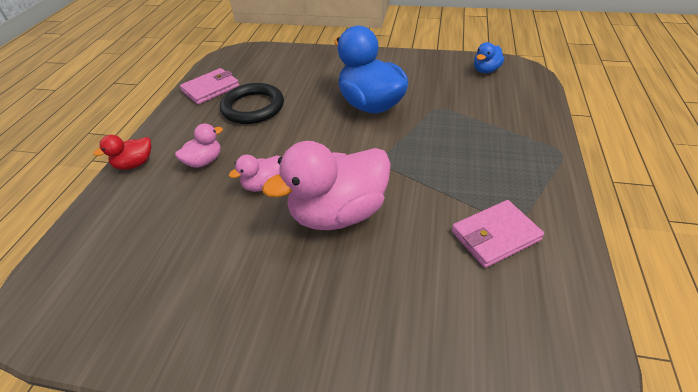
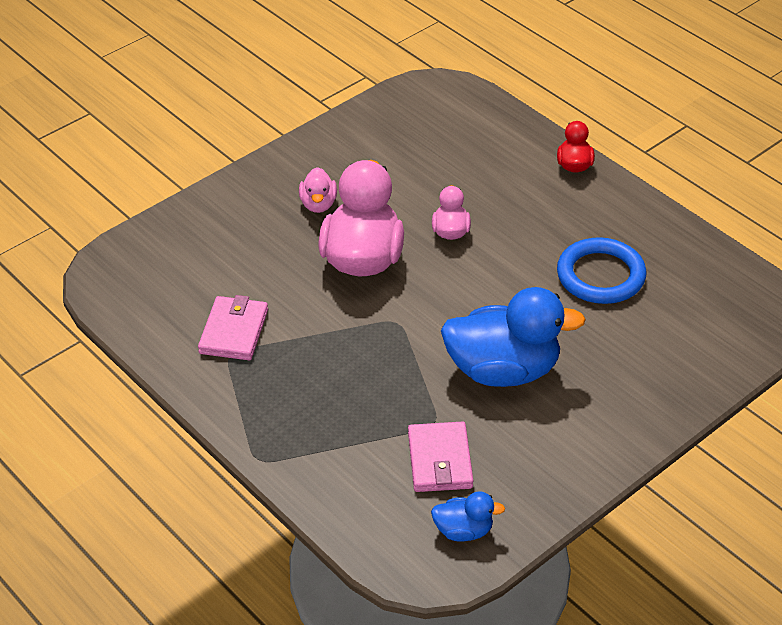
camera: 125 degrees right, 0 degrees up
pink duck [175,123,223,168] -> pink duck moved to [299,167,337,213]
pink wallet [180,68,239,105] -> pink wallet moved to [408,422,474,492]
black ring [220,83,284,124] -> blue ring [557,237,646,304]
blue duck [474,42,504,73] -> blue duck turned 105 degrees clockwise [431,491,505,542]

